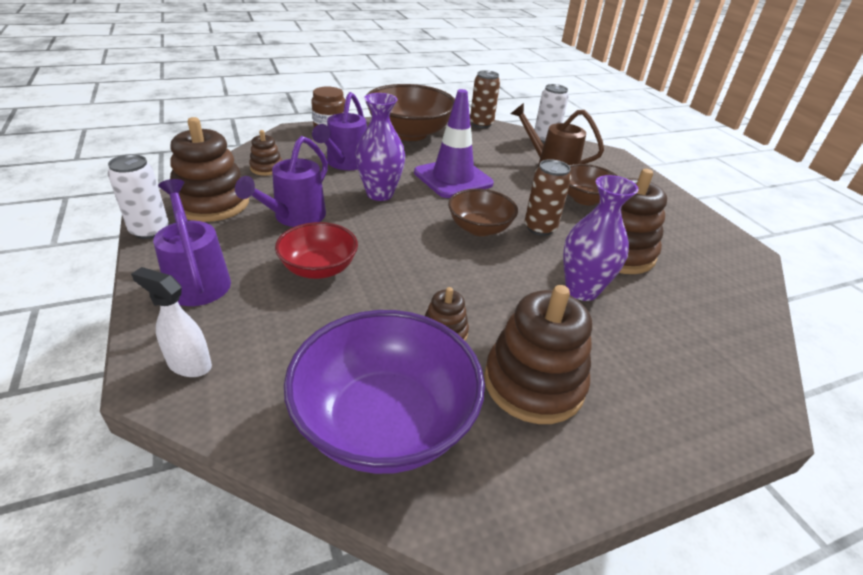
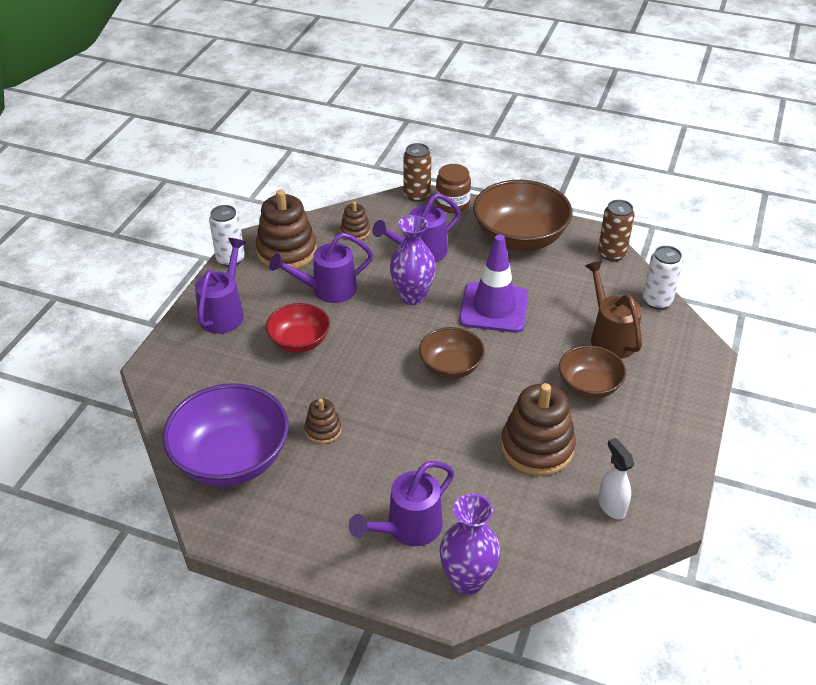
camera: 45 degrees right, 5 degrees up
white spray bottle [131,267,212,377] -> white spray bottle moved to [598,438,634,519]
brown stacking toy [484,285,592,424] -> none
brown can [525,159,571,236] -> brown can moved to [403,143,431,202]
purple vase [563,175,639,301] -> purple vase moved to [439,494,501,595]
none -> purple watering can [349,461,454,546]

